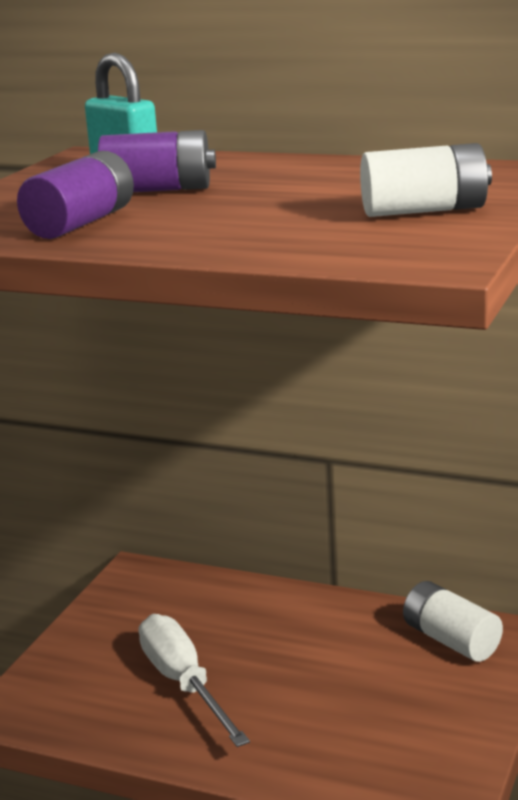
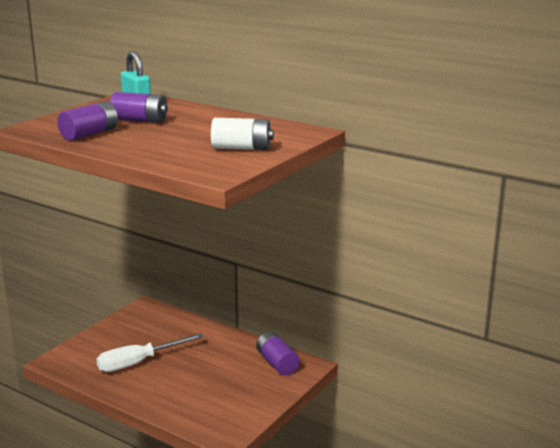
camera: 10 degrees right, 0 degrees up
white screwdriver [138,614,250,747] -> white screwdriver turned 105 degrees counterclockwise [96,333,204,372]
white battery [403,581,503,662] -> purple battery [256,332,300,375]

